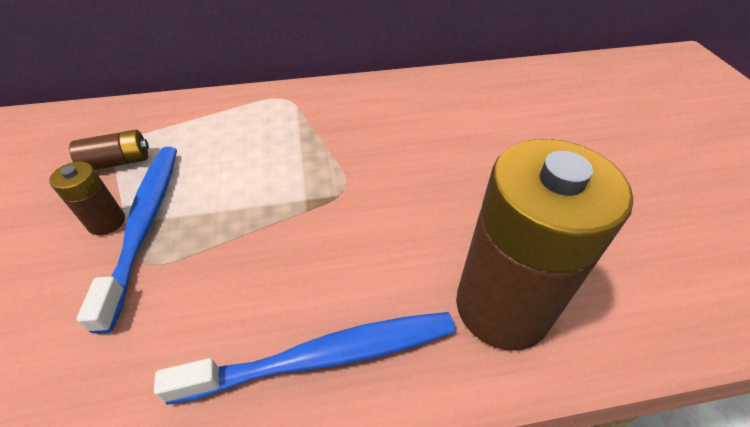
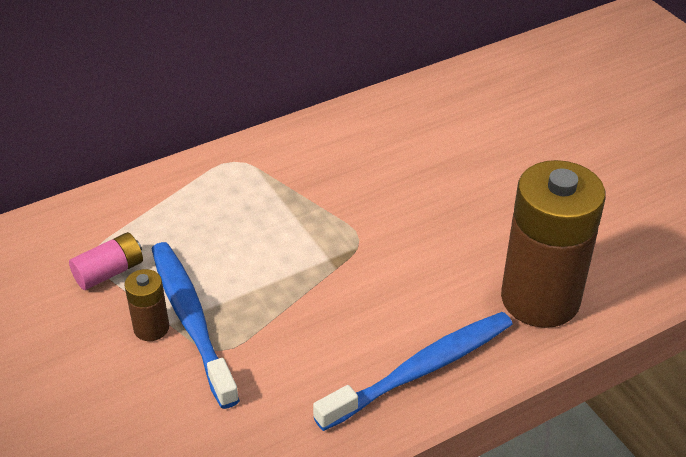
camera: 20 degrees left, 5 degrees down
brown battery [69,130,149,170] -> pink battery [69,232,143,290]

